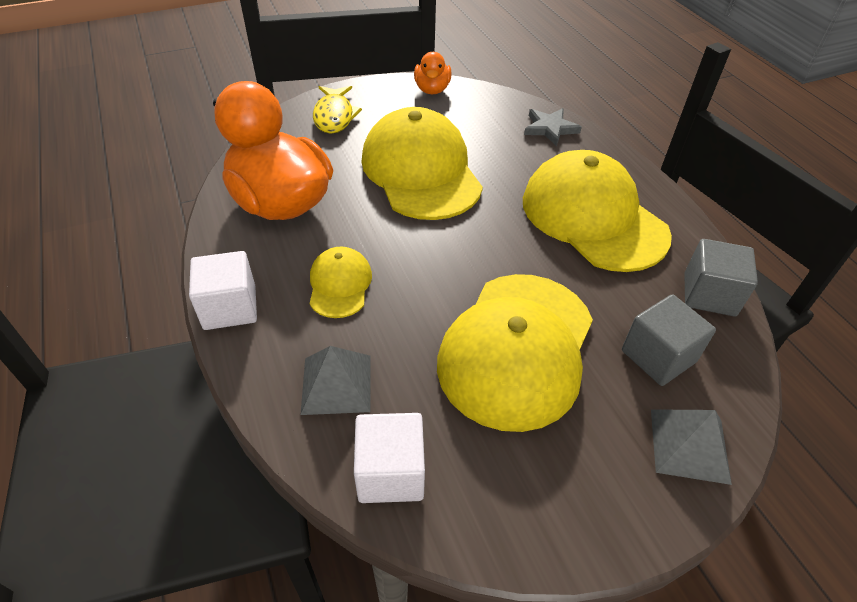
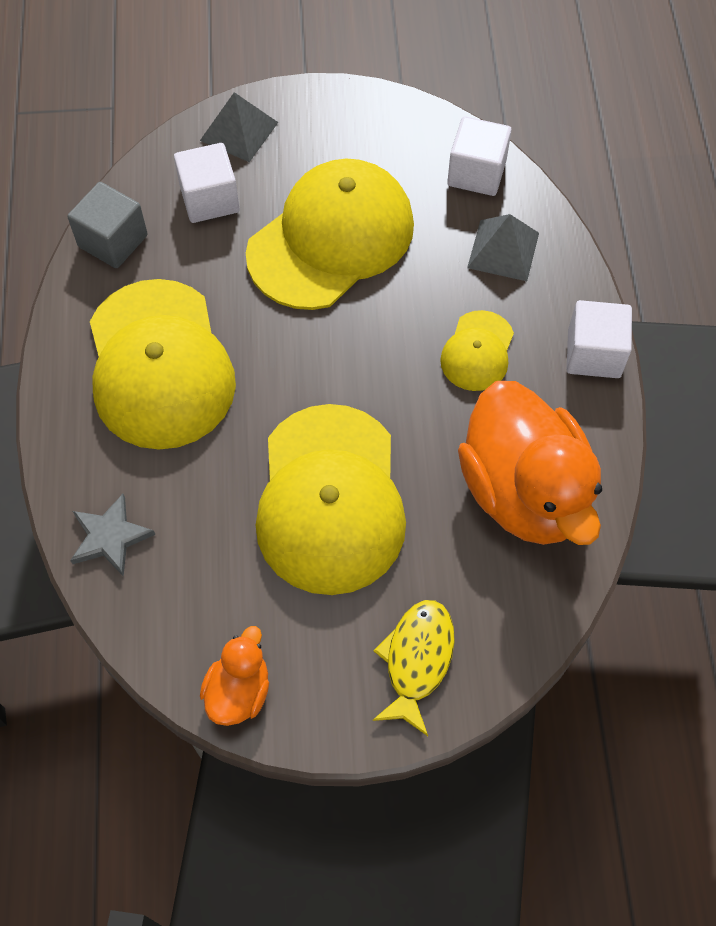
camera: 160 degrees left, 15 degrees up
grey cube [622,294,716,386] -> white cube [174,143,240,223]

